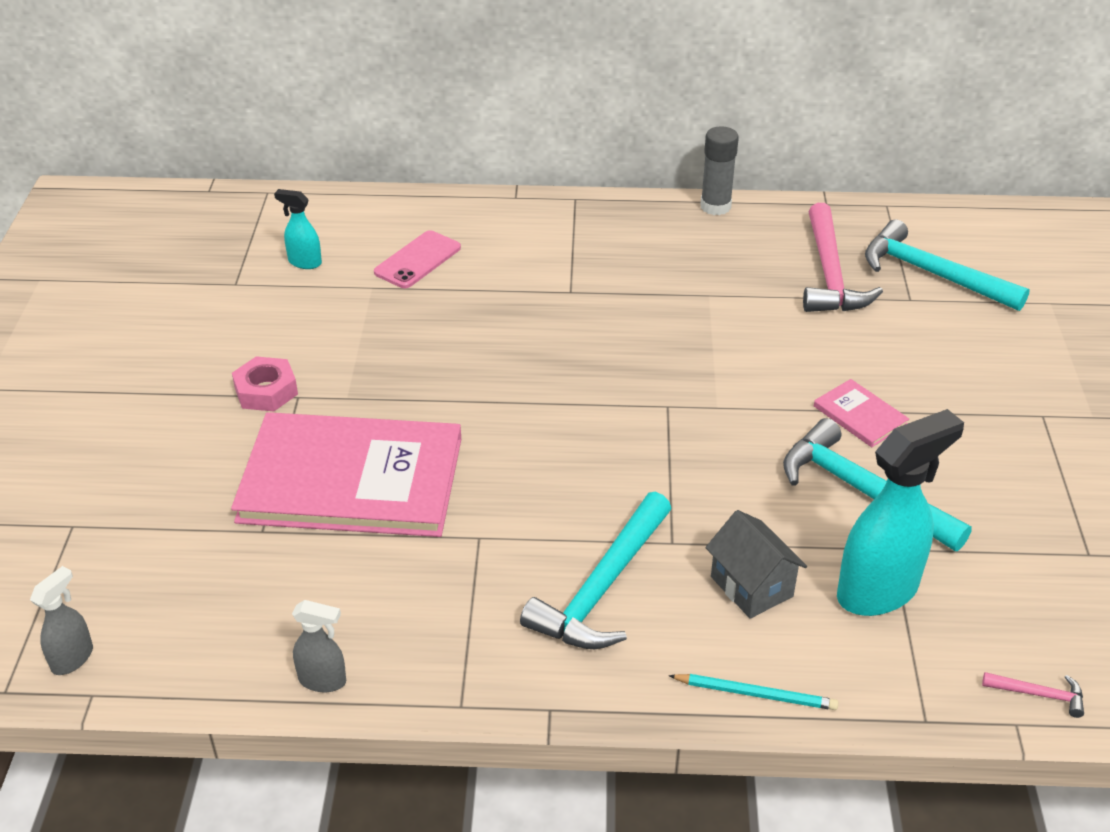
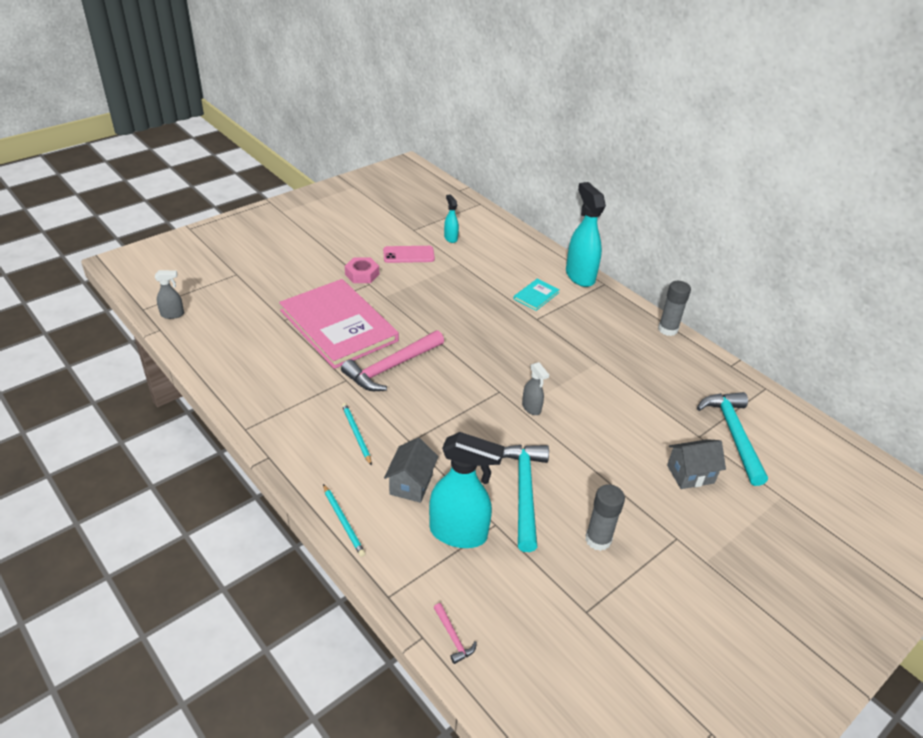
camera: 45 degrees right, 0 degrees up
grey spray bottle [292,600,346,692] -> grey spray bottle moved to [522,362,549,415]
pink phone [374,230,461,288] -> pink phone moved to [383,246,435,263]
turquoise hammer [520,492,671,649] -> turquoise pencil [342,403,372,466]
pink hammer [803,203,883,312] -> pink hammer moved to [341,330,444,391]
pink book [814,379,909,447] -> none
none -> turquoise book [514,279,560,311]
none -> turquoise spray bottle [566,182,606,287]
none -> grey glue stick [585,484,625,551]
none -> grey house [667,439,726,489]

